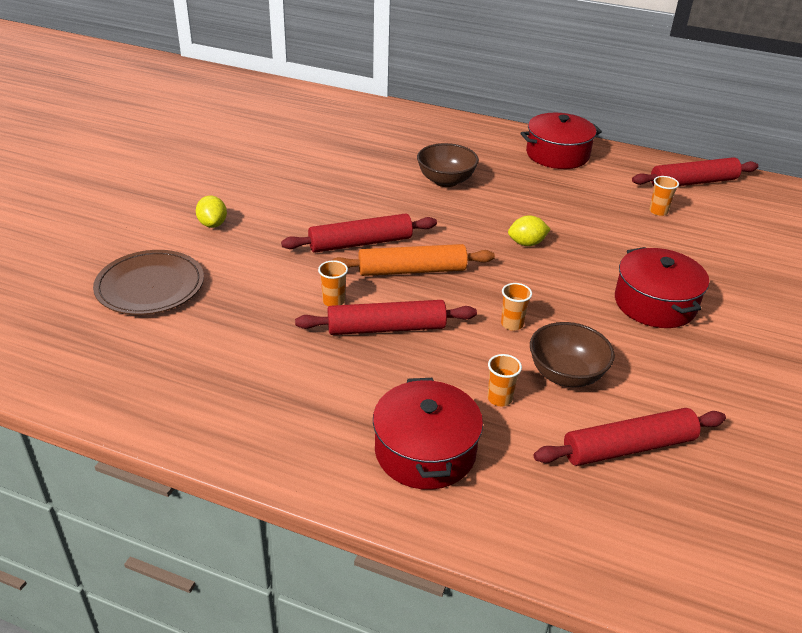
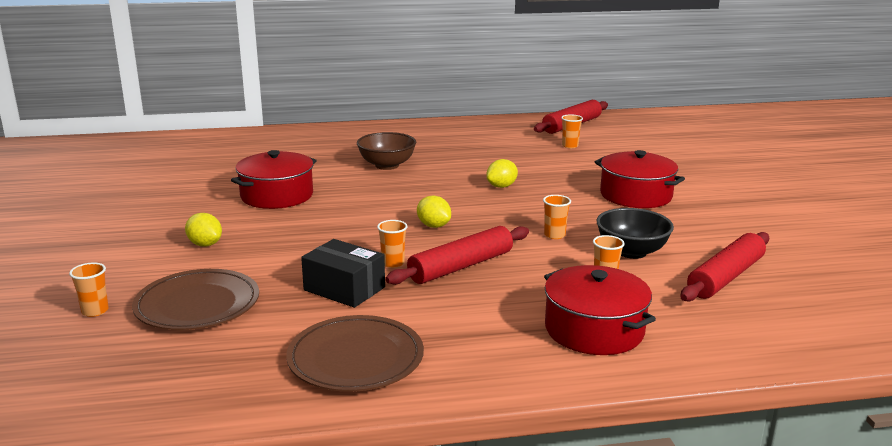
camera: 30 degrees left, 15 degrees down
red rolling pin [281,213,437,253] -> none
orange rolling pin [331,244,495,276] -> yellow lemon [417,196,451,228]
red pot [521,113,602,169] -> red pot moved to [231,150,317,209]
brown bowl [530,322,615,387] -> black bowl [597,208,674,259]
none -> orange cup [69,263,109,317]
none -> brown plate [286,315,424,392]
none -> black box [301,239,385,308]

